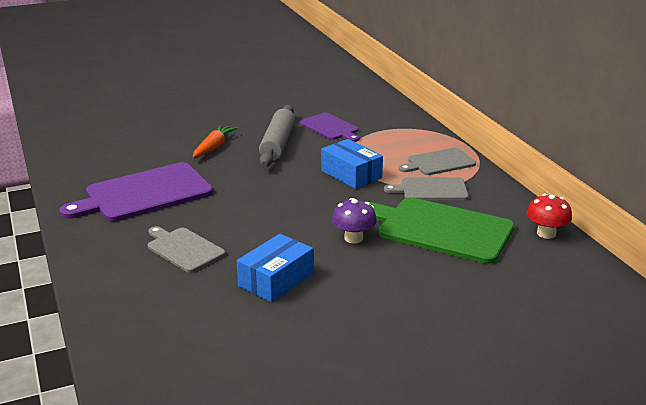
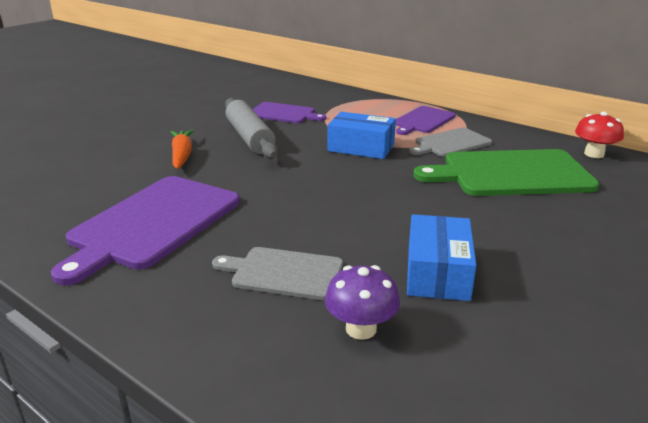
camera: 30 degrees left, 0 degrees up
purple mushroom [332,198,377,244] -> purple mushroom moved to [325,265,400,340]
grey cutting board [399,148,476,175] -> purple cutting board [396,106,456,135]

